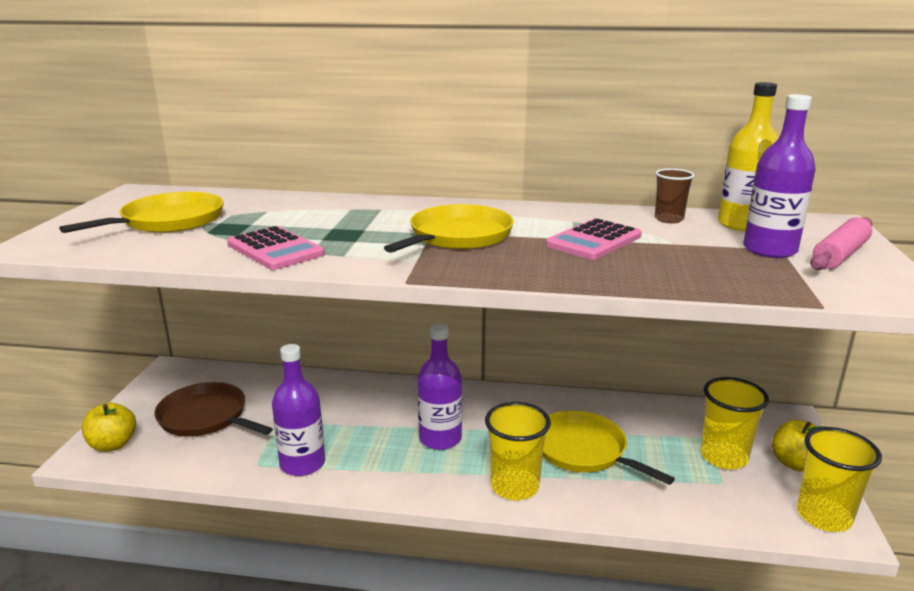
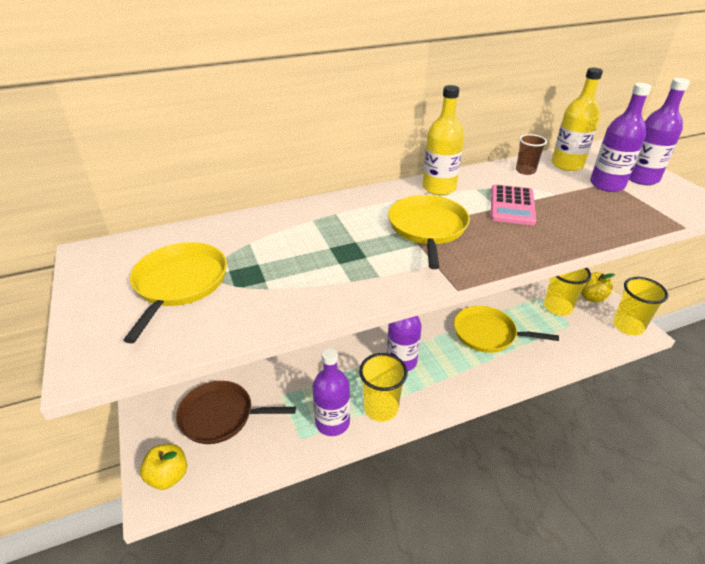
camera: 30 degrees left, 15 degrees up
pink calculator [227,226,325,270] -> none
yellow cup [485,402,551,500] -> yellow cup moved to [359,353,408,422]
pink rolling pin [810,217,873,270] -> purple bottle [629,78,690,185]
none -> yellow bottle [423,85,464,195]

